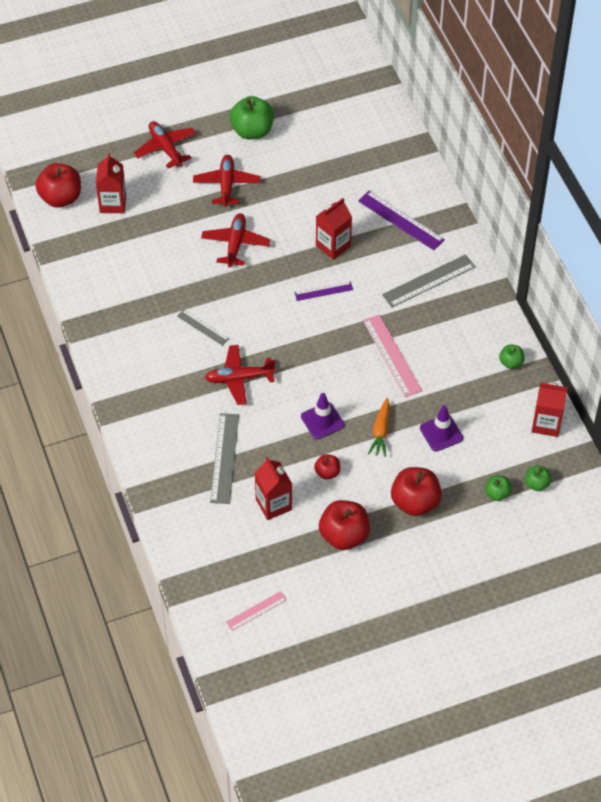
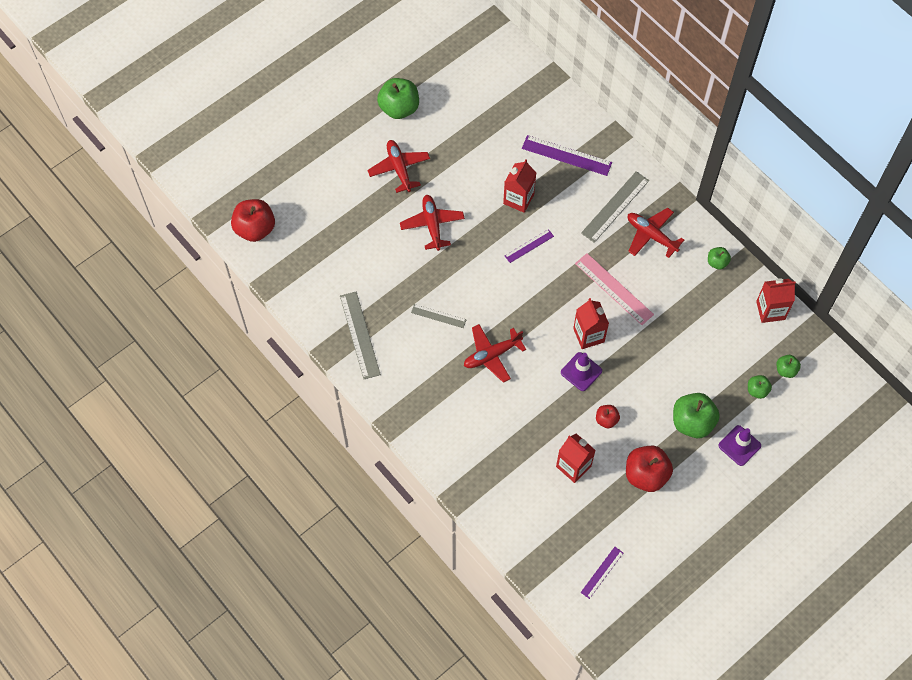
camera: 20 degrees left, 10 degrees up
red carton [96,153,126,213] -> red carton moved to [573,298,609,349]
red plane [133,121,196,168] -> red plane moved to [628,208,684,258]
grey ruler [210,413,239,504] -> grey ruler moved to [340,292,381,379]
pink ruler [226,591,287,631] -> purple ruler [581,547,623,599]
orange carrot [368,398,390,457] -> none
red apple [391,467,442,516] -> green apple [673,393,720,438]
purple traffic cone [420,405,463,452] -> purple traffic cone moved to [719,425,761,466]

